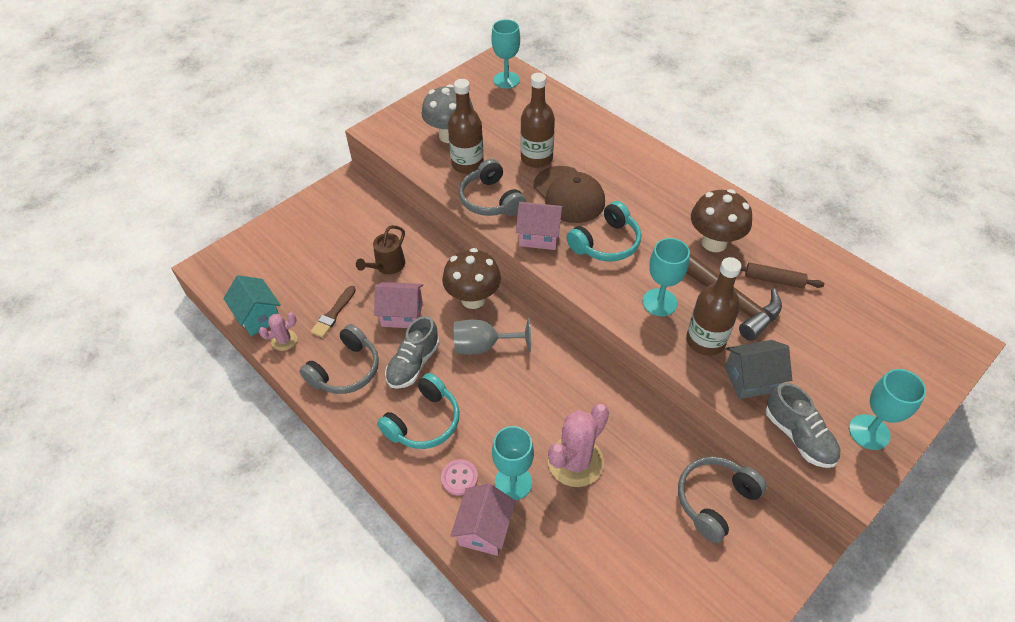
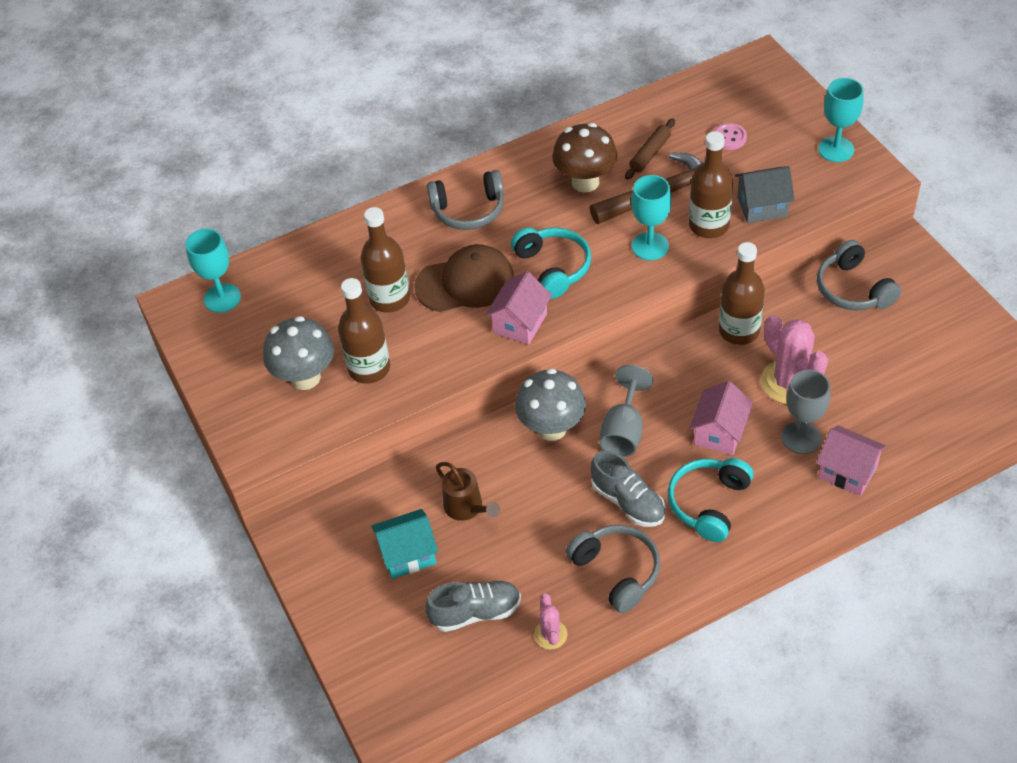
camera: 70 degrees left, 0 degrees up
turquoise house [223,275,281,336] -> turquoise house moved to [371,509,438,579]
brown brush [310,286,356,338] -> none
pink house [374,282,423,328] -> pink house moved to [689,381,753,455]
turquoise headphones [377,373,460,449] -> turquoise headphones turned 120 degrees counterclockwise [668,458,754,542]
pink button [441,459,478,496] -> pink button moved to [713,123,747,150]
brown mushroom [442,248,501,309] -> grey mushroom [515,368,586,441]
grey headphones [459,159,526,216] -> grey headphones moved to [427,170,504,230]
turquoise goblet [492,426,534,500] -> grey goblet [782,370,830,454]
grey house [725,340,792,399] -> grey house turned 75 degrees clockwise [735,166,795,223]
grey shoe [766,382,840,468] -> grey shoe moved to [425,580,521,632]
none -> brown bottle [719,242,765,345]

